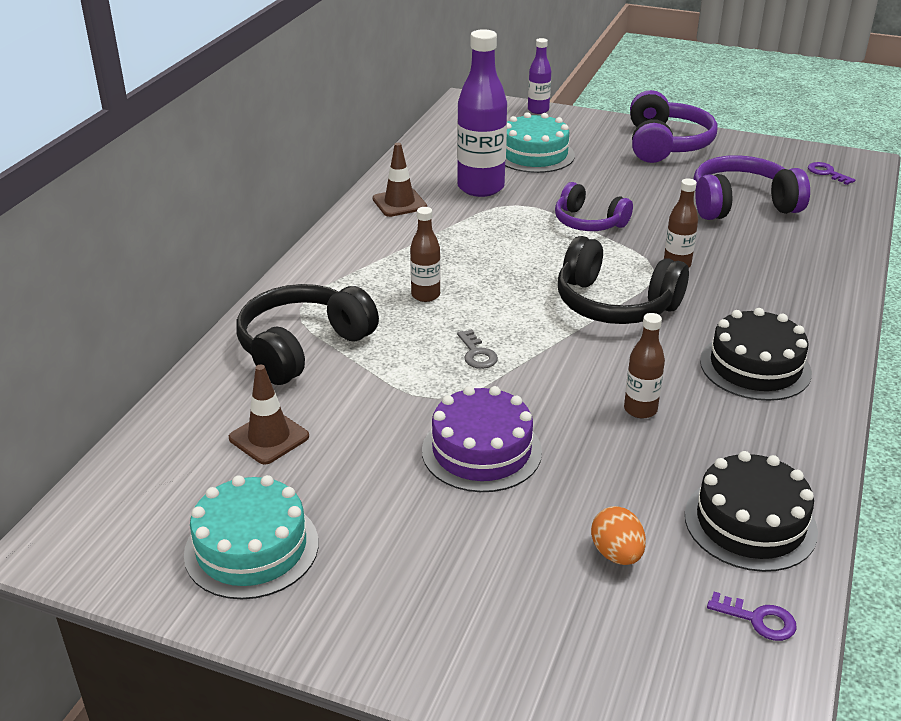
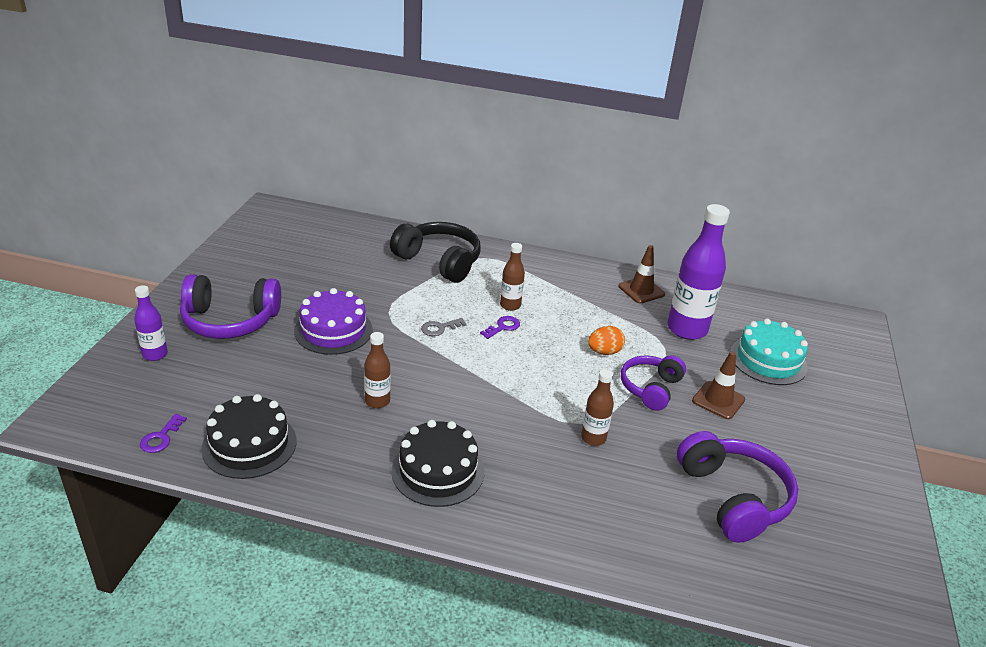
camera: 80 degrees right, 0 degrees up
turquoise cake [184,475,319,599] -> none
brown traffic cone [229,364,309,464] -> brown traffic cone moved to [692,351,745,419]
purple bottle [528,38,551,114] -> purple bottle moved to [134,285,168,361]
black headphones [558,236,689,324] -> none
orange egg [591,506,646,565] -> orange egg moved to [588,326,625,355]
purple headphones [630,90,717,163] -> purple headphones moved to [180,274,281,339]
purple key [808,162,855,185] -> purple key moved to [480,316,520,339]

